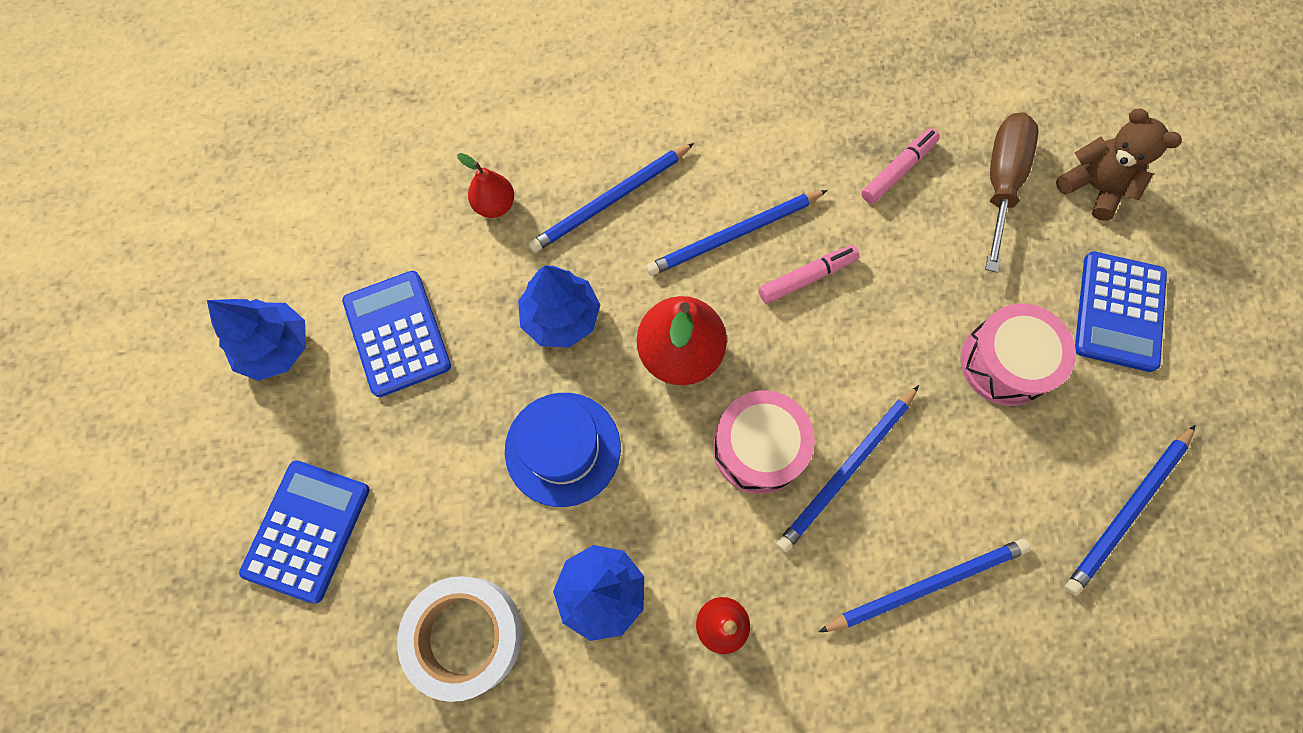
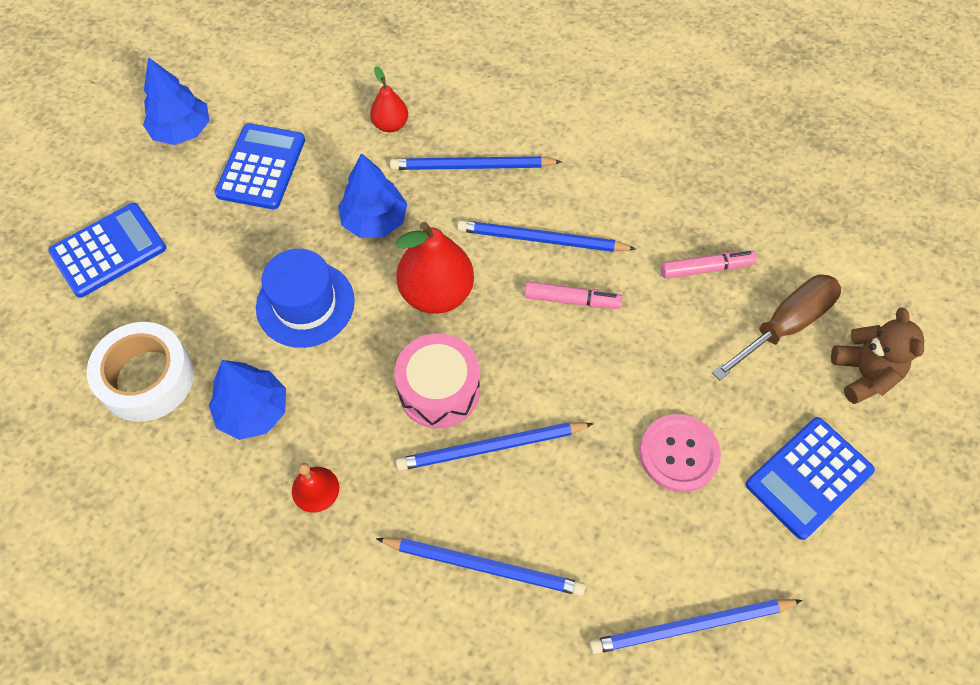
camera: 35 degrees right, 10 degrees down
pink drum [961,303,1076,406] -> pink button [639,414,721,492]

